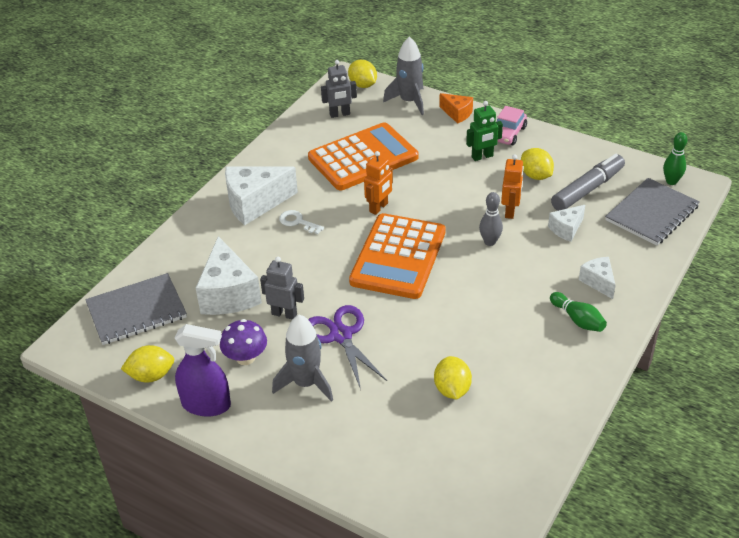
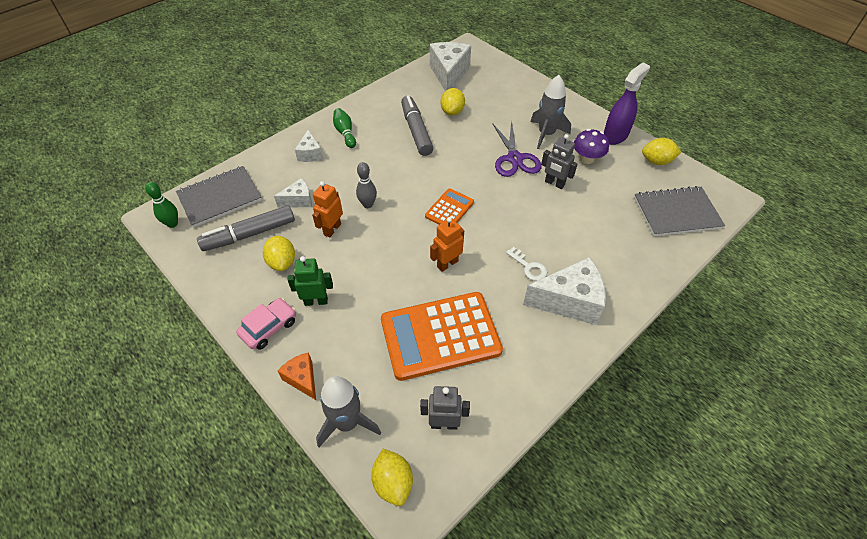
camera: 165 degrees left, 10 degrees up
purple spray bottle [175,324,231,417] -> purple spray bottle turned 105 degrees clockwise [604,62,650,145]
white cheese [196,236,262,315] -> white cheese moved to [430,42,471,91]
orange calculator [349,213,446,299] -> orange calculator [425,188,474,225], size x0.50
none -> grey marker [401,95,433,156]

